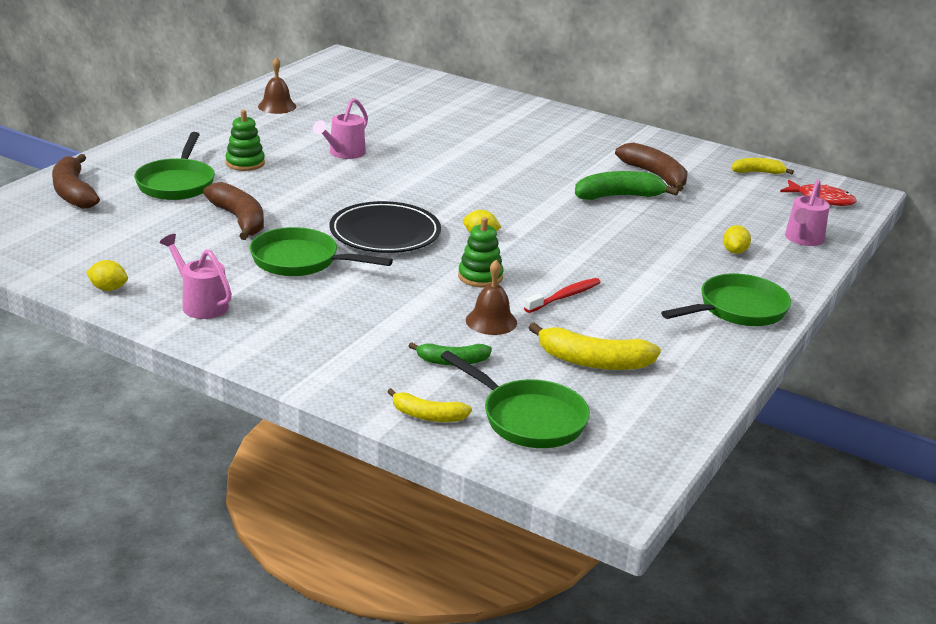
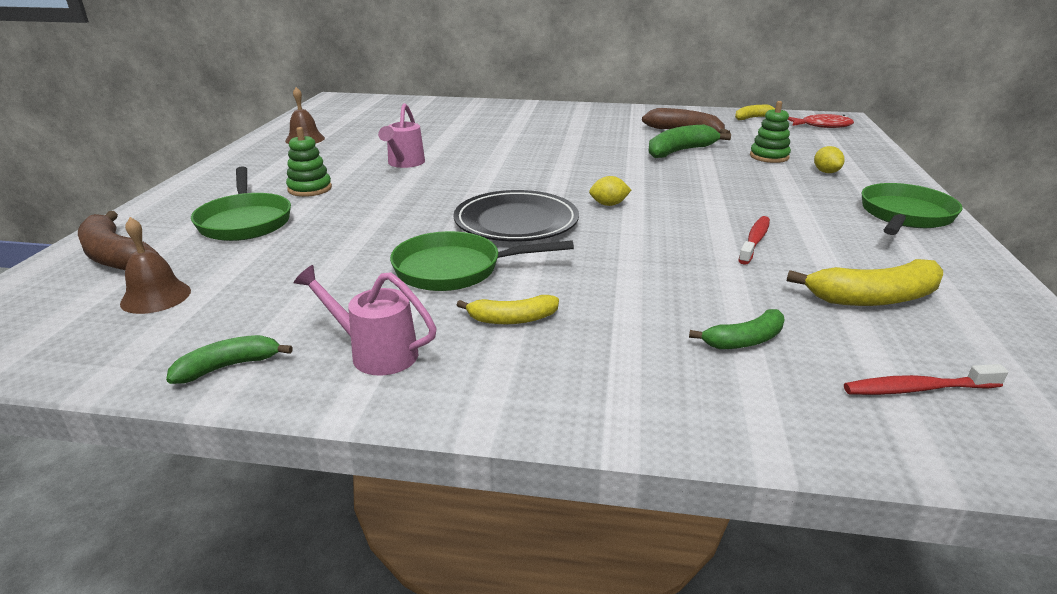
camera: 20 degrees left, 0 degrees up
yellow lemon [86,260,128,291] -> green banana [166,335,293,384]
brown banana [203,182,264,240] -> none
yellow banana [387,388,472,422] -> yellow banana moved to [457,295,559,324]
green pan [441,351,590,448] -> red toothbrush [844,364,1008,395]
green stacking toy [458,217,504,287] -> green stacking toy moved to [750,101,791,163]
brown bell [466,260,517,335] -> brown bell moved to [120,217,191,314]
pink watering can [785,179,830,246] -> none

